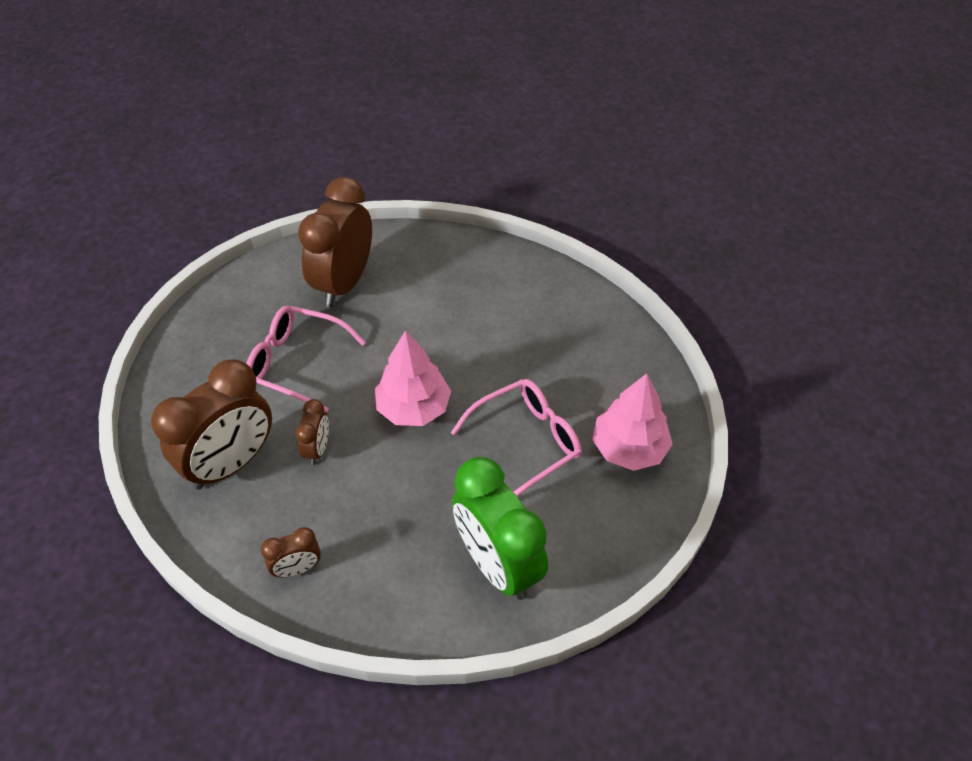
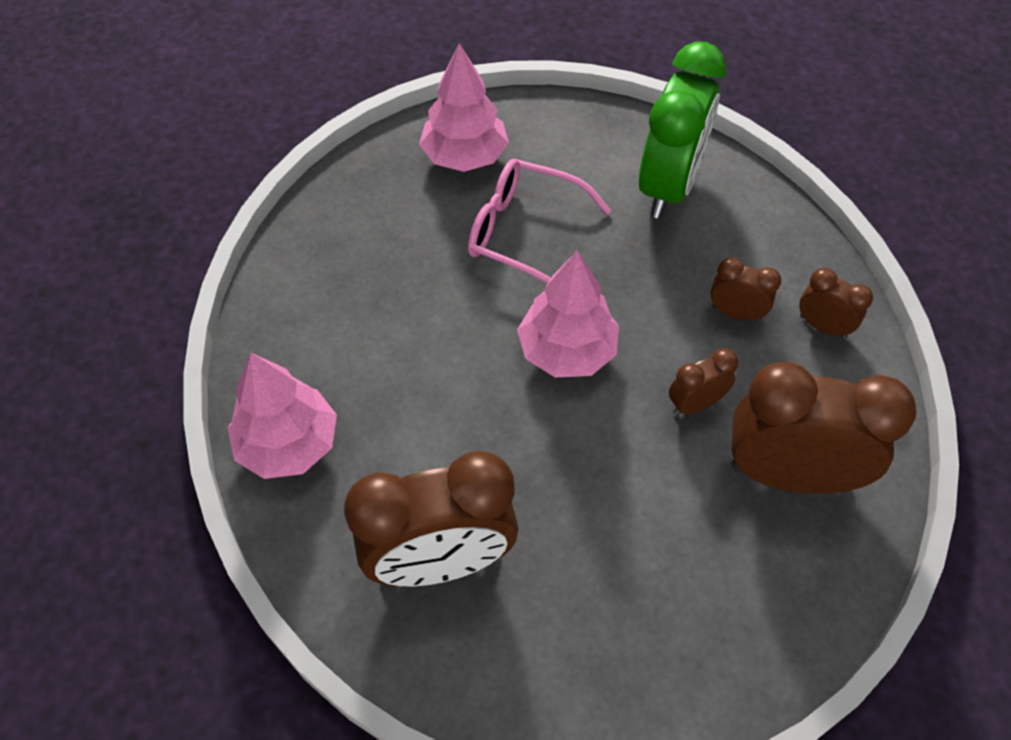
camera: 125 degrees left, 5 degrees up
pink glasses [246,305,366,413] -> none
none -> pink tree [228,353,337,479]
none -> brown clock [710,257,781,321]

